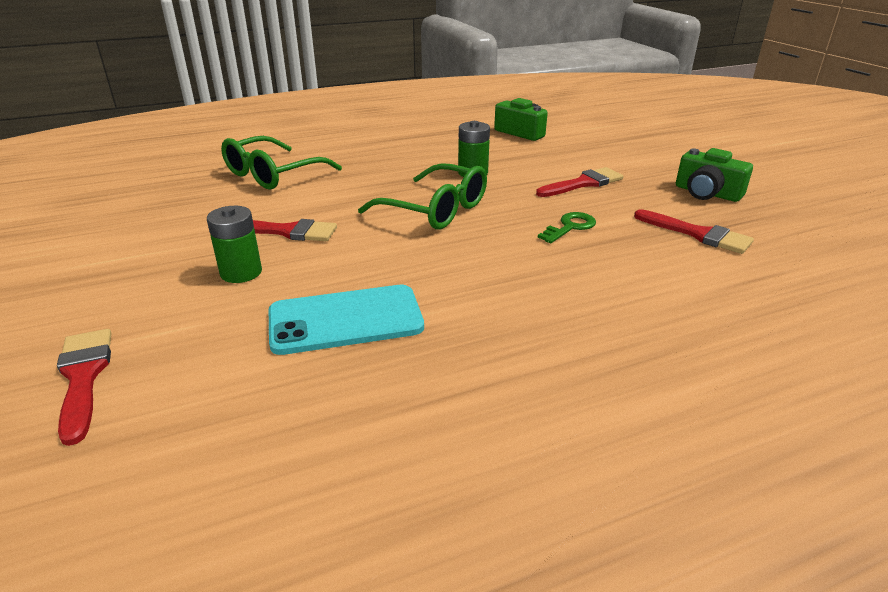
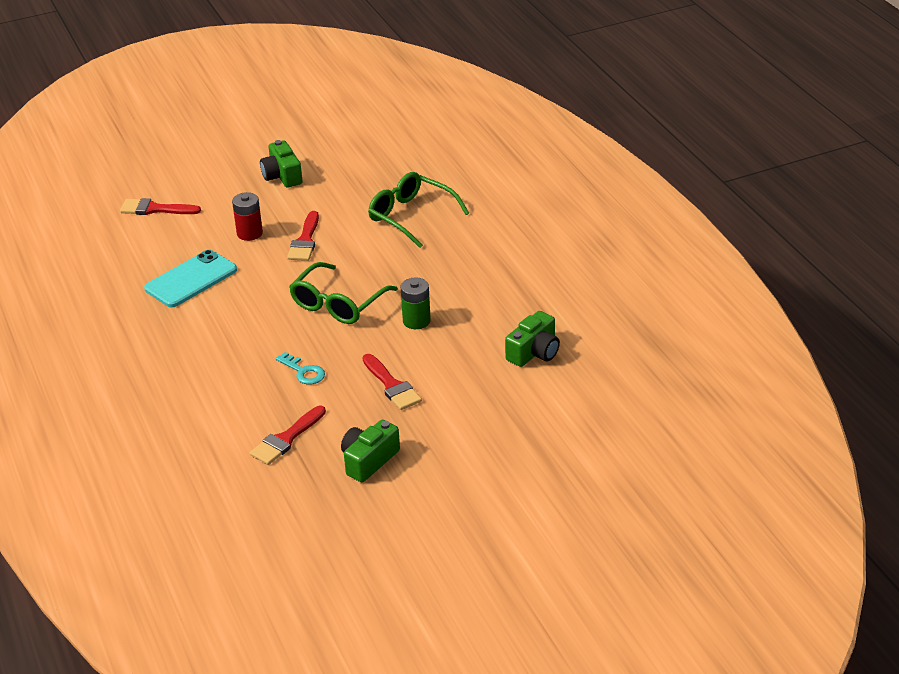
camera: 90 degrees right, 5 degrees up
red brush [57,329,111,446] -> red brush turned 150 degrees counterclockwise [120,198,201,215]
green battery [207,206,262,283] -> red battery [232,192,263,241]
turquoise phone [269,285,424,355] -> turquoise phone turned 60 degrees clockwise [144,250,237,307]
green key [538,212,596,243] -> turquoise key [275,352,325,385]
none -> green camera [260,140,303,188]

